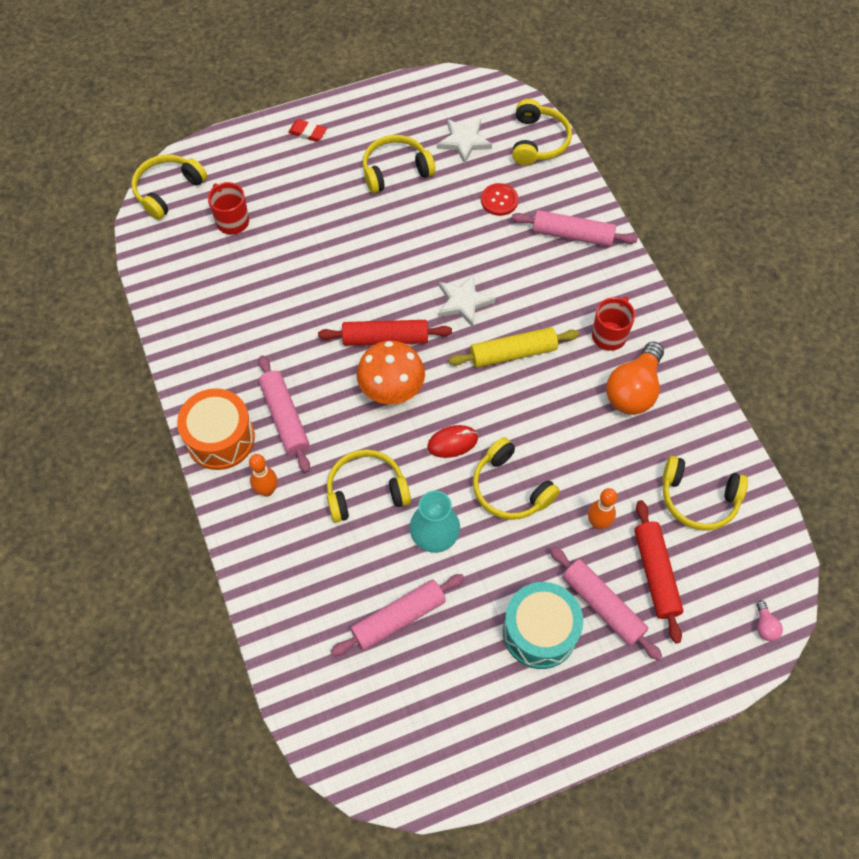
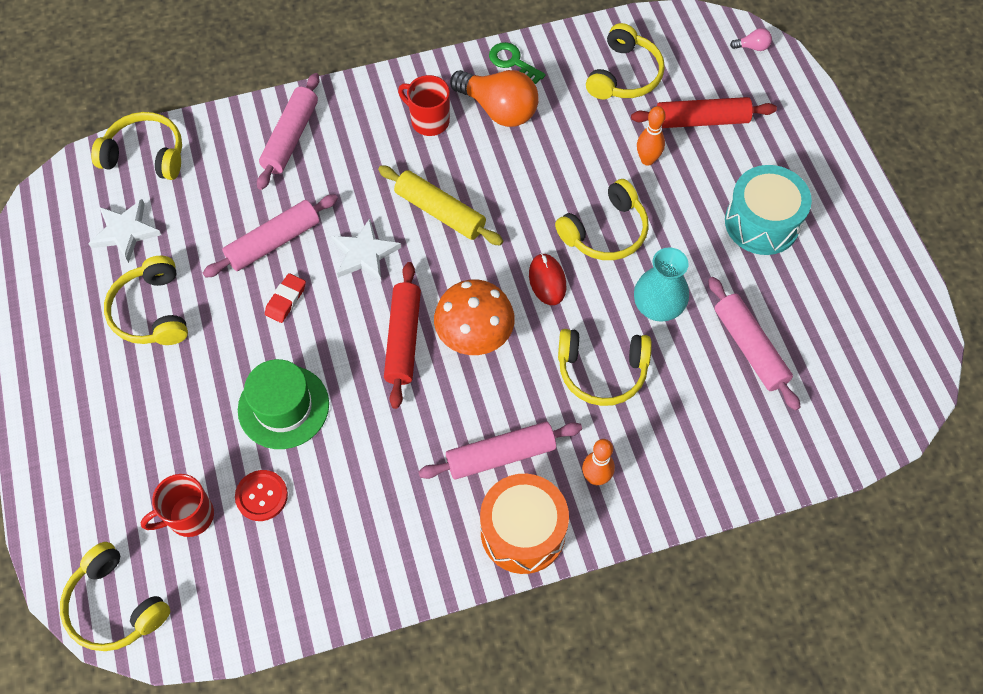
camera: 85 degrees left, 0 degrees up
red eraser [288,119,327,142] -> red eraser moved to [265,273,306,323]
yellow headphones [327,449,411,523] -> yellow headphones turned 75 degrees counterclockwise [558,329,652,406]
yellow rolling pin [448,327,579,368] -> yellow rolling pin turned 45 degrees counterclockwise [378,166,503,245]
red button [481,183,519,216] -> red button moved to [235,470,288,521]
pink rolling pin [550,546,662,661] -> pink rolling pin moved to [203,194,338,278]
none -> green hat [238,359,329,449]
none -> green key [489,42,546,84]

